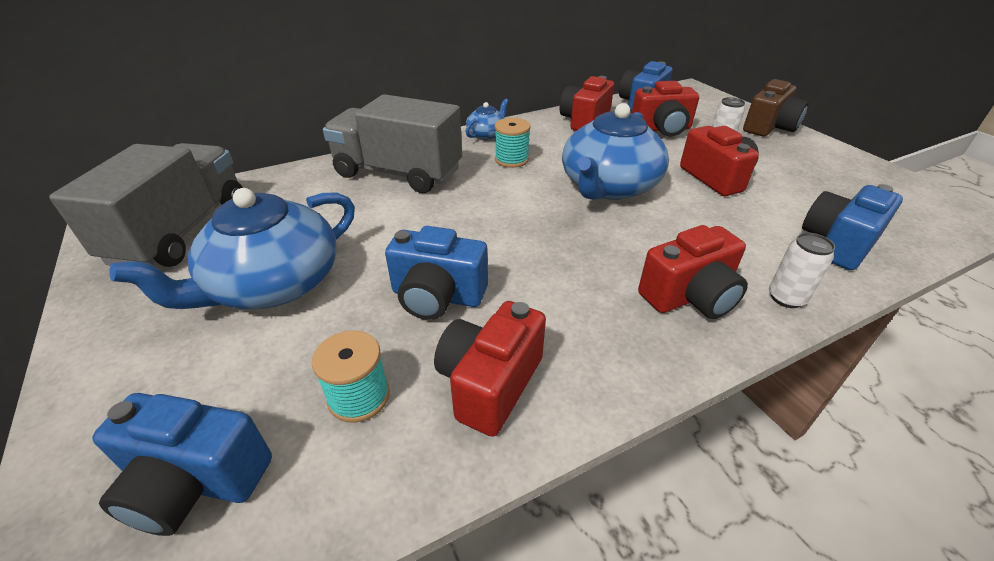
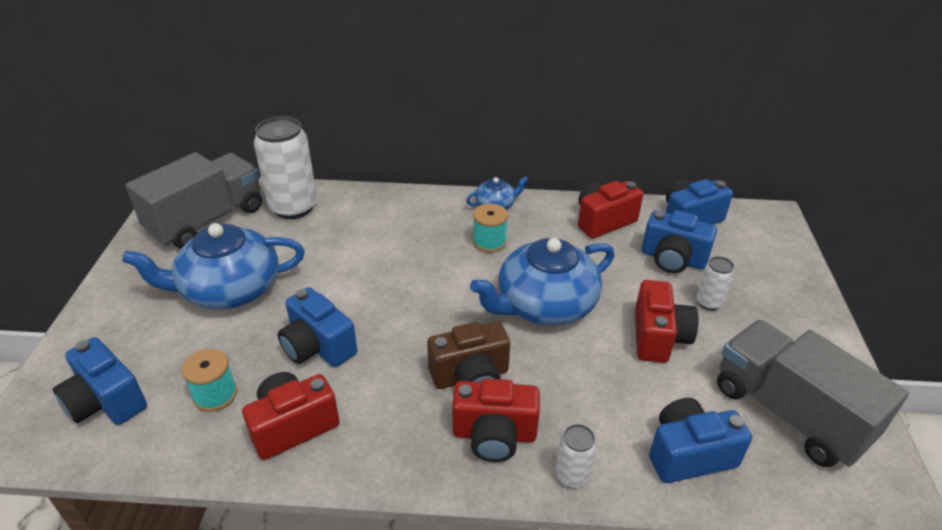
camera: 30 degrees right, 0 degrees up
grey truck [323,94,462,193] -> grey truck moved to [717,320,909,467]
red camera [632,81,699,137] -> blue camera [642,210,717,273]
brown camera [743,79,809,136] -> brown camera moved to [427,321,510,389]
none -> white can [254,116,317,219]

